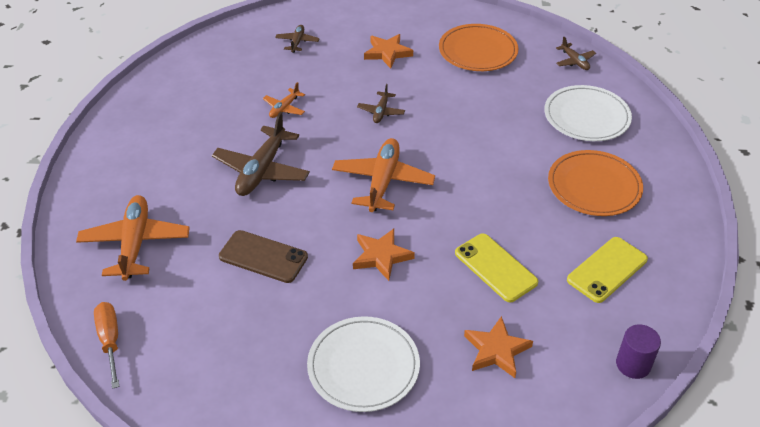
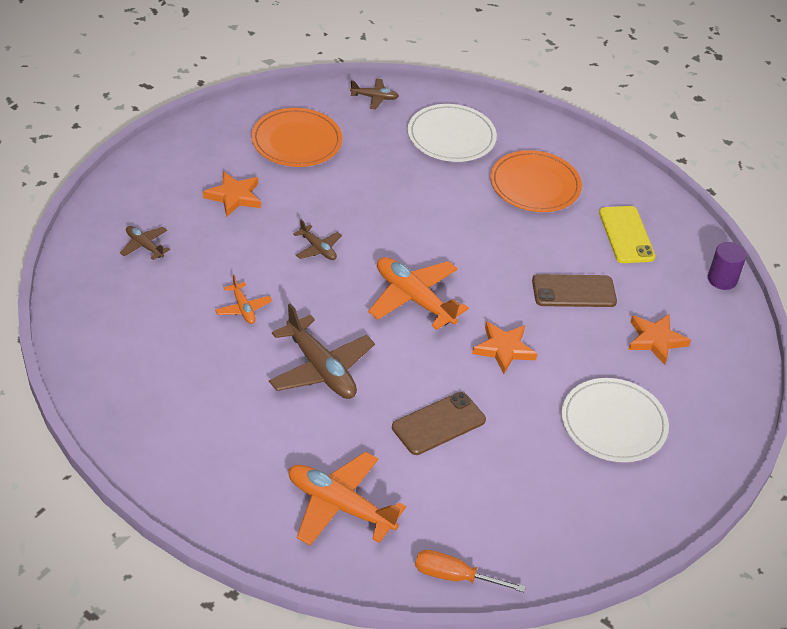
camera: 60 degrees left, 0 degrees up
yellow phone [455,233,538,302] -> brown phone [532,274,617,307]

